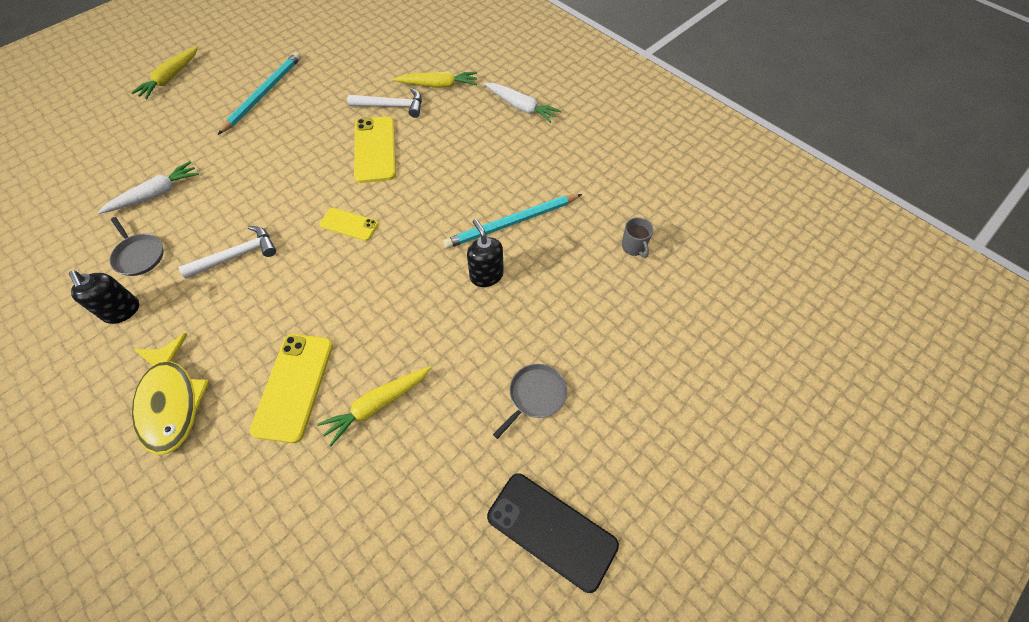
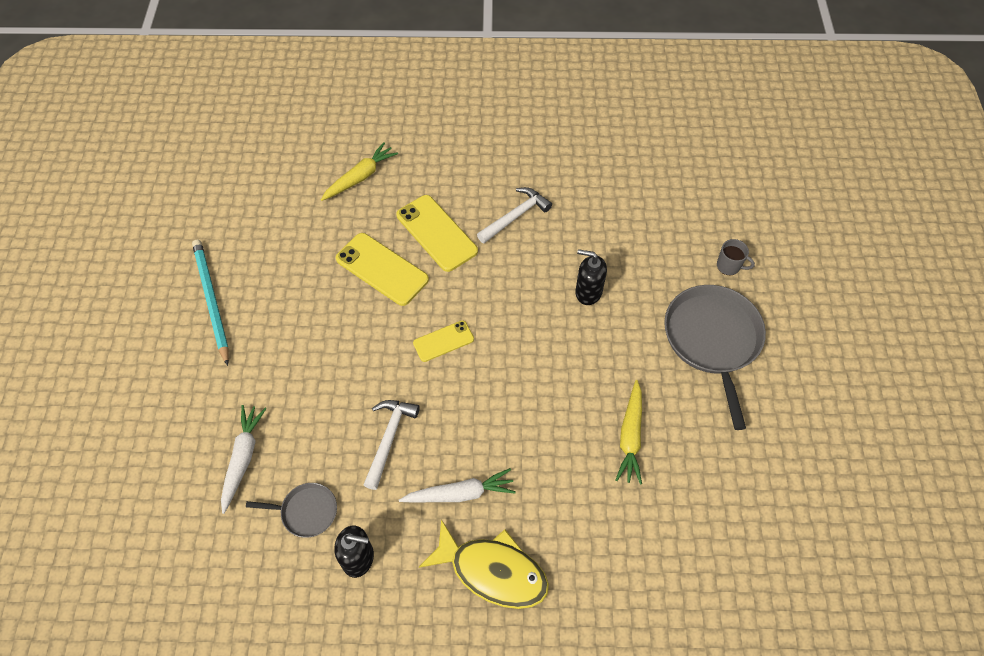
camera: 45 degrees left, 0 degrees up
yellow carrot [131,46,198,99] -> none
yellow phone [250,334,333,443] -> yellow phone moved to [396,195,478,272]
white hammer [347,88,422,118] -> white hammer moved to [477,187,552,243]
turquoise pencil [443,194,582,249] -> none
white carrot [484,83,561,123] -> white carrot moved to [399,468,516,502]
black phone [487,473,619,593] -> none
grey pan [493,364,567,439] -> grey pan [664,285,766,430], size x1.99
grey mug [622,217,654,258] -> grey mug moved to [717,239,755,275]

